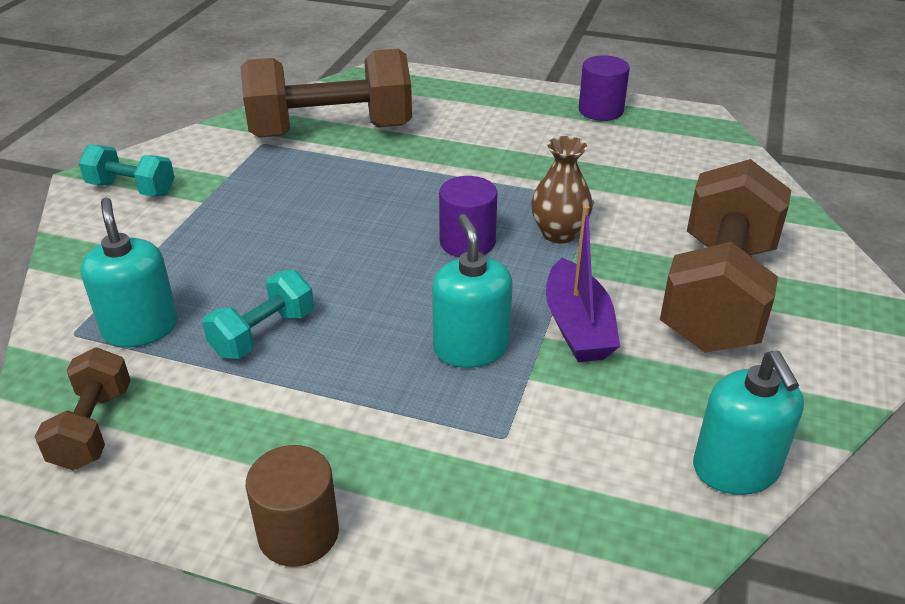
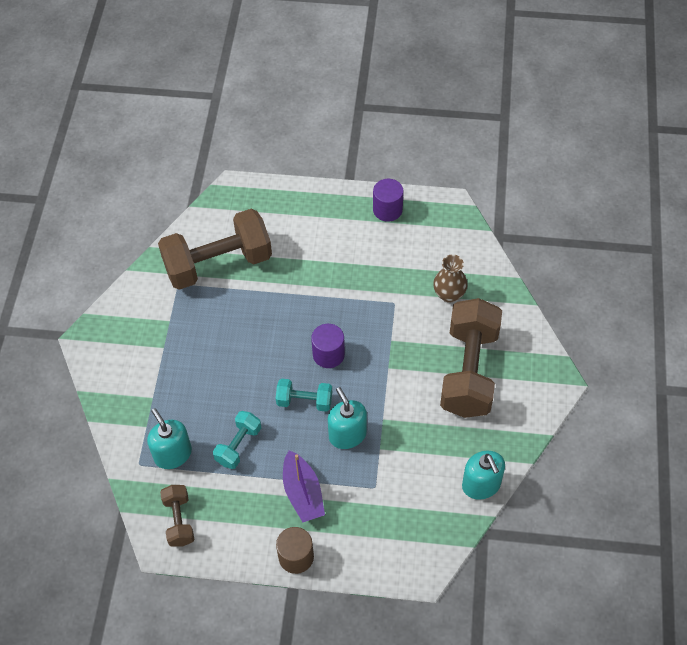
camera: 10 degrees left, 20 degrees up
turquoise dumbbell [79,145,175,196] -> turquoise dumbbell moved to [276,378,332,412]
brown vase [531,136,593,243] -> brown vase moved to [433,254,468,303]
purple boat [546,205,620,362] -> purple boat moved to [283,450,325,522]

